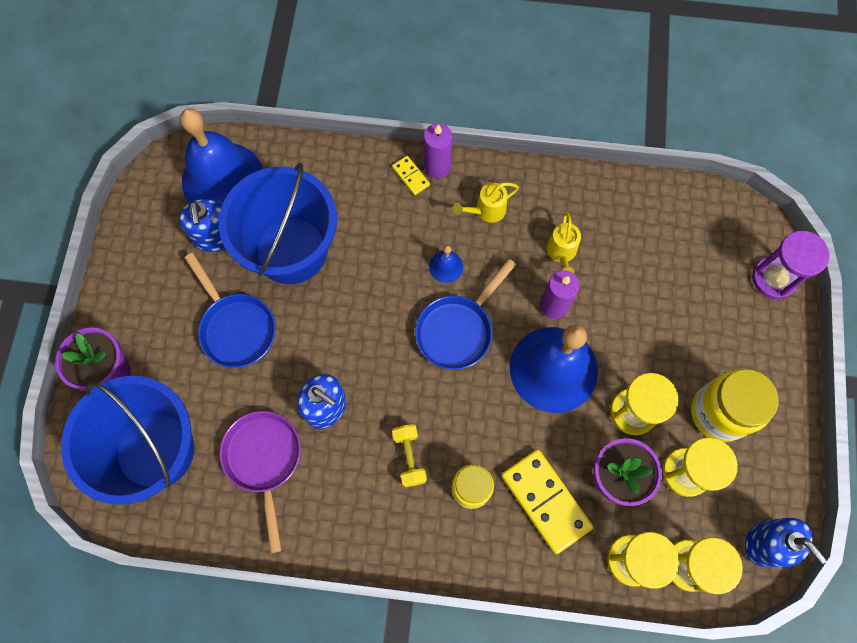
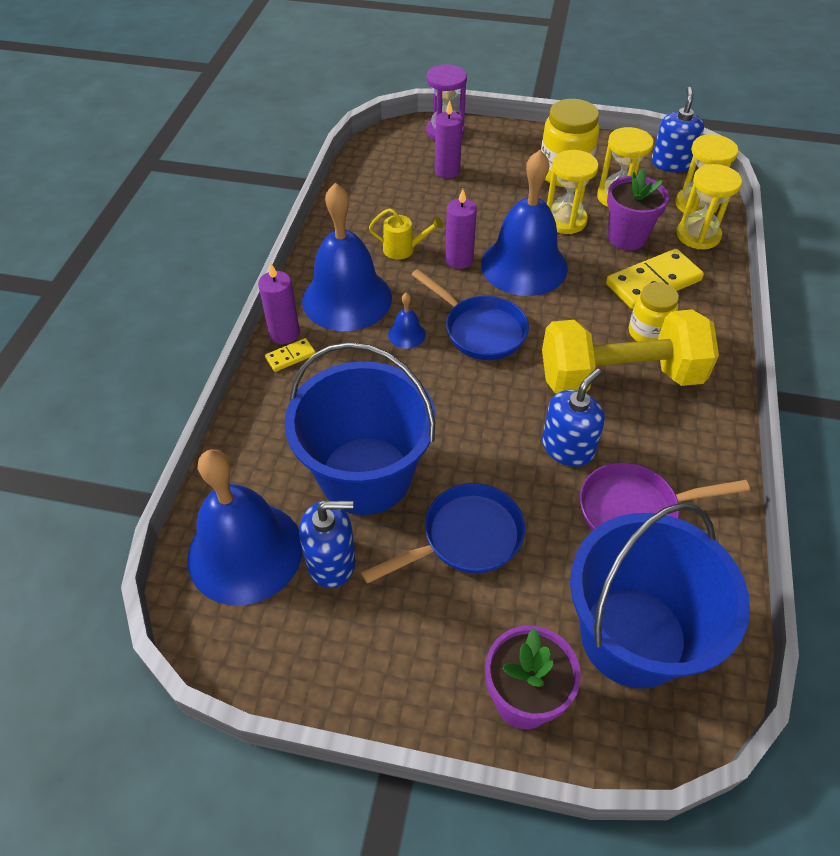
camera: 85 degrees left, 20 degrees down
yellow dumbbell [392,424,427,487] -> yellow dumbbell [542,310,719,394], size x2.50
yellow watering can [453,182,519,223] -> blue bell [302,183,392,331]
blue soap dispenser [745,518,827,567] -> blue soap dispenser turned 45 degrees counterclockwise [651,87,704,172]
none -> purple candle [435,100,463,178]

